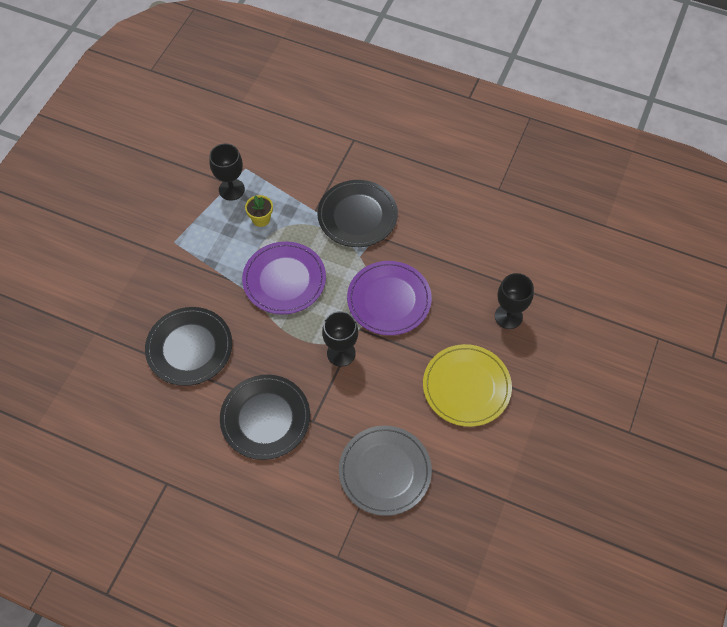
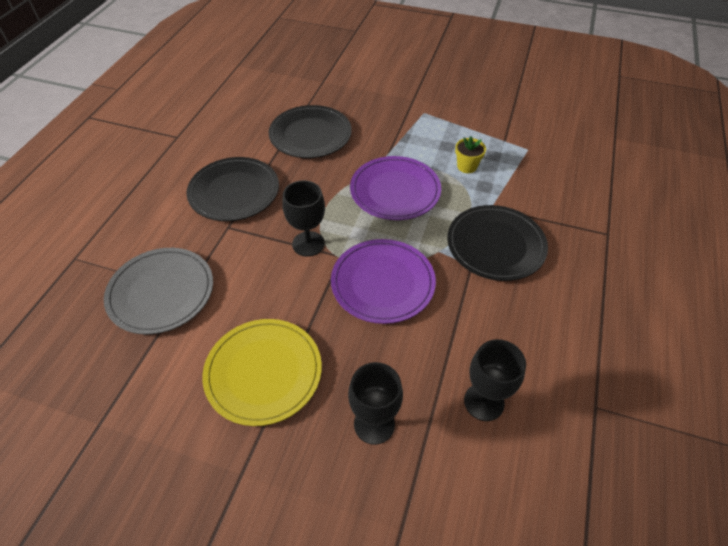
camera: 85 degrees right, 10 degrees down
black goblet [209,144,245,201] -> black goblet moved to [464,339,526,421]

